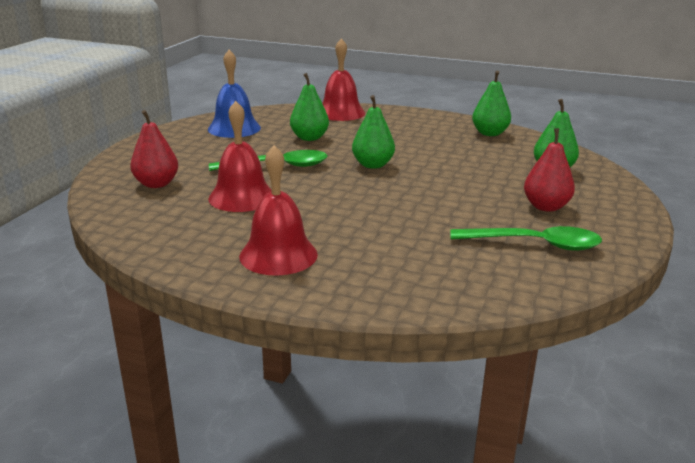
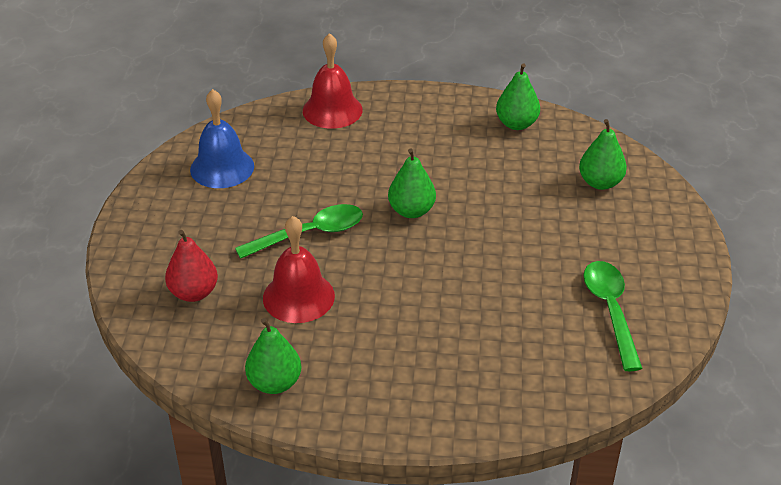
camera: 15 degrees left, 15 degrees up
red bell [239,145,318,276] -> none
green pear [290,73,329,141] -> green pear moved to [245,318,301,394]
green spoon [450,226,602,251] -> green spoon turned 90 degrees counterclockwise [584,261,643,371]
red pear [524,128,575,212] -> none

